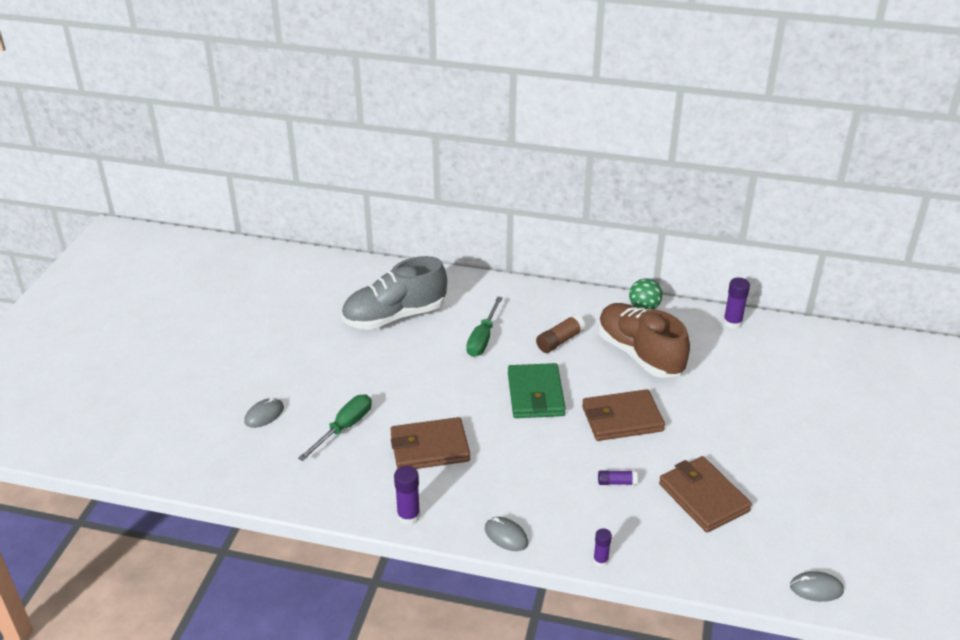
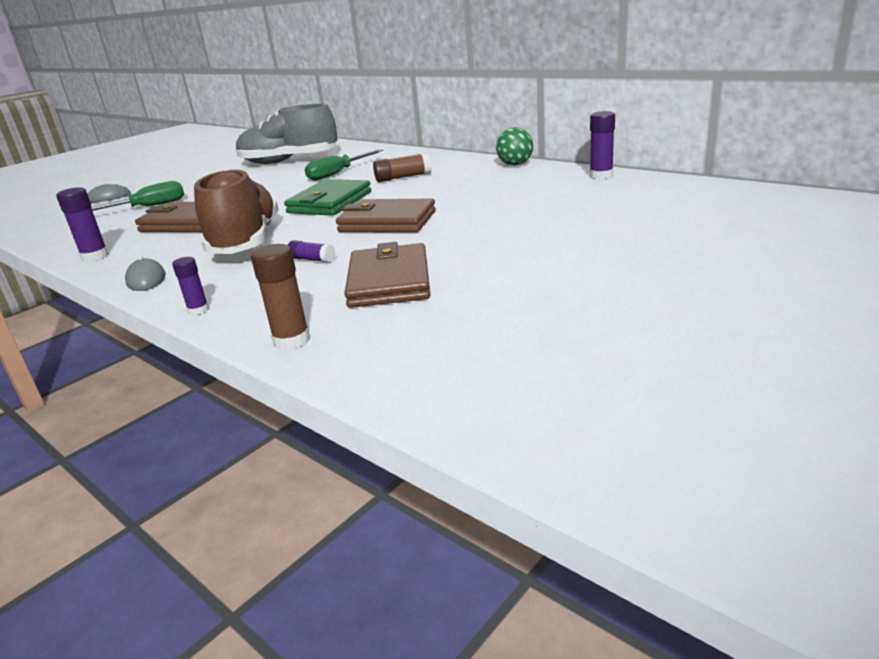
camera: 30 degrees right, 10 degrees down
brown shoe [598,303,690,378] -> brown shoe moved to [194,169,278,254]
grey mouse [790,571,844,602] -> none
none -> brown glue stick [251,244,310,350]

